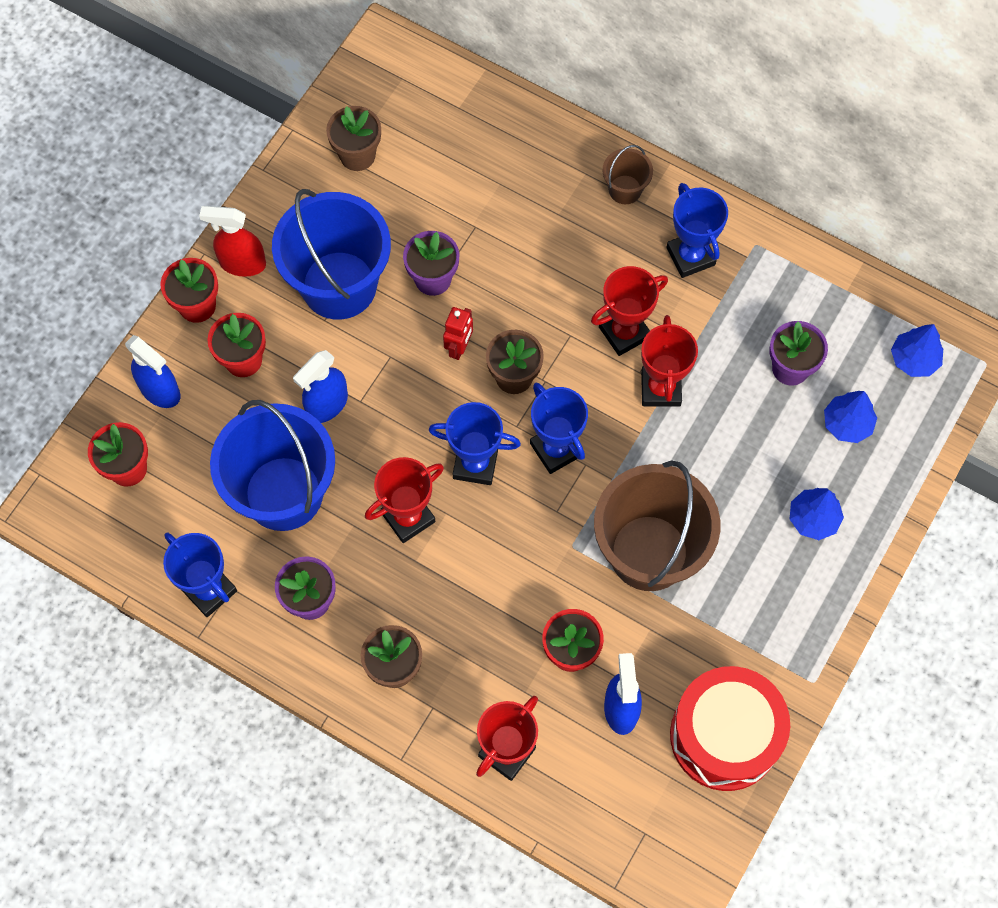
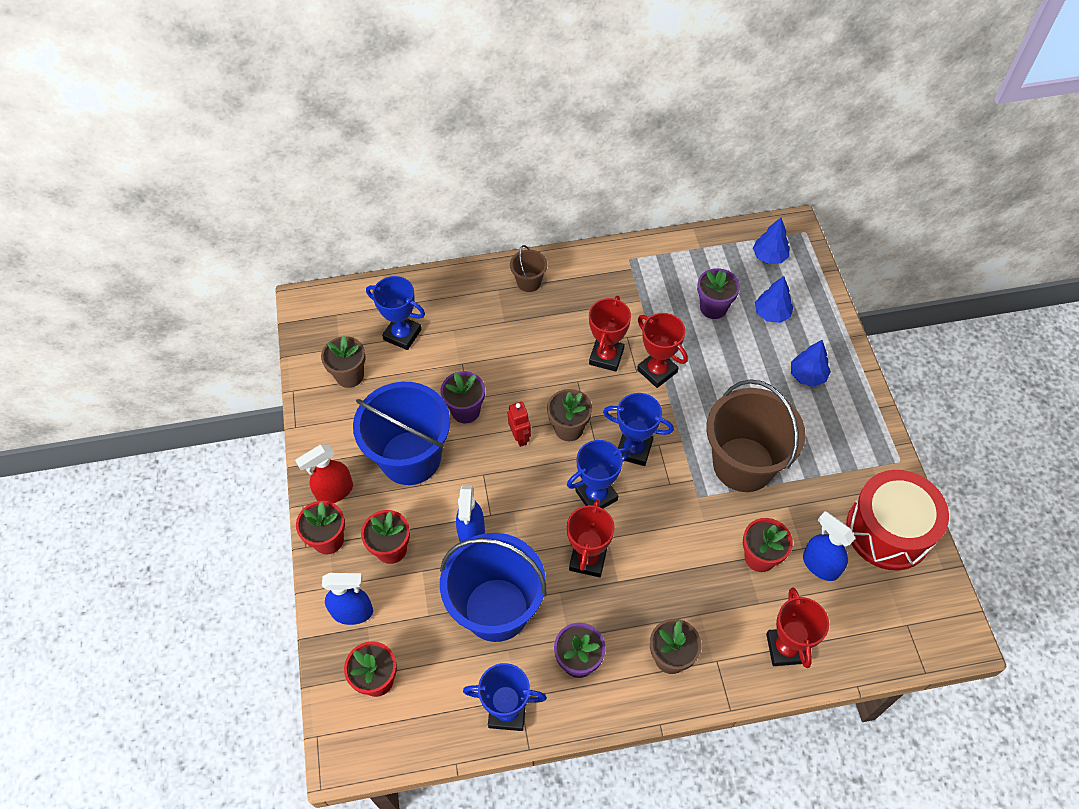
camera: 40 degrees left, 10 degrees down
blue trophy [666,183,728,278] -> blue trophy moved to [366,276,425,350]

